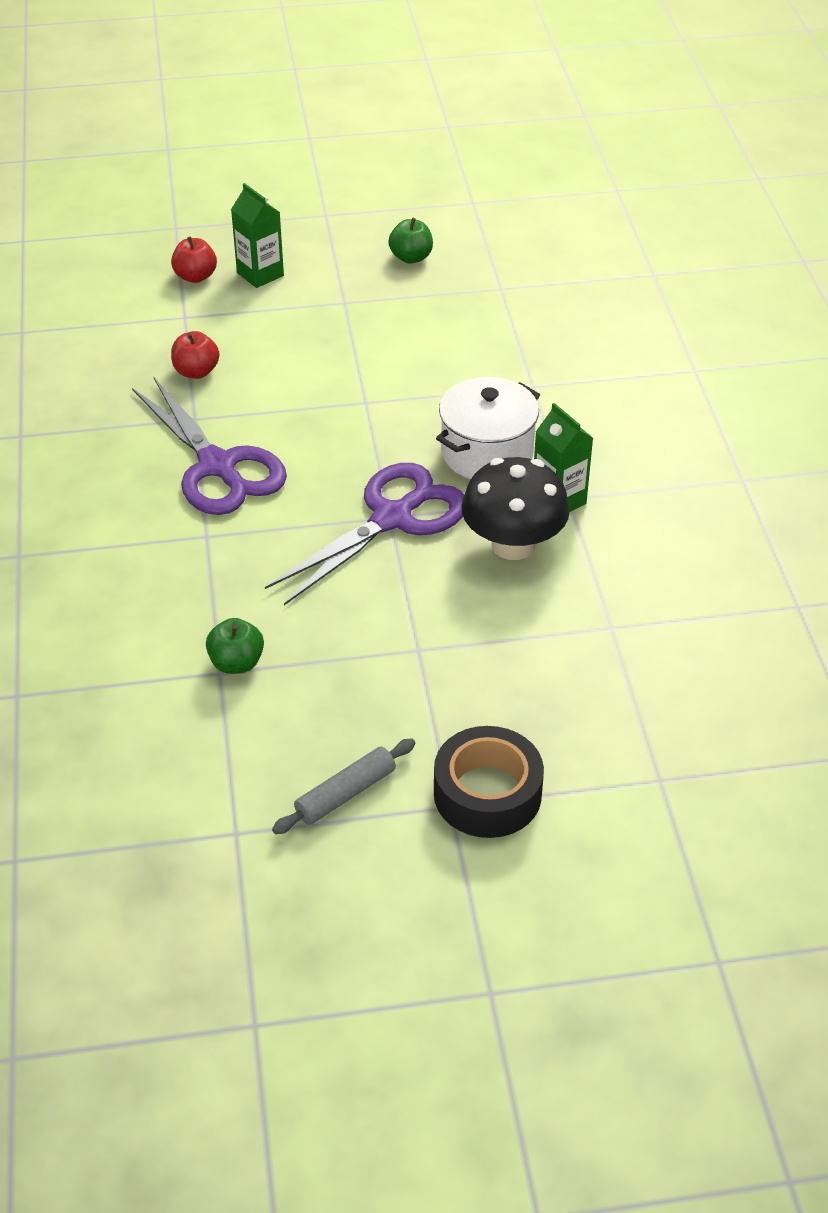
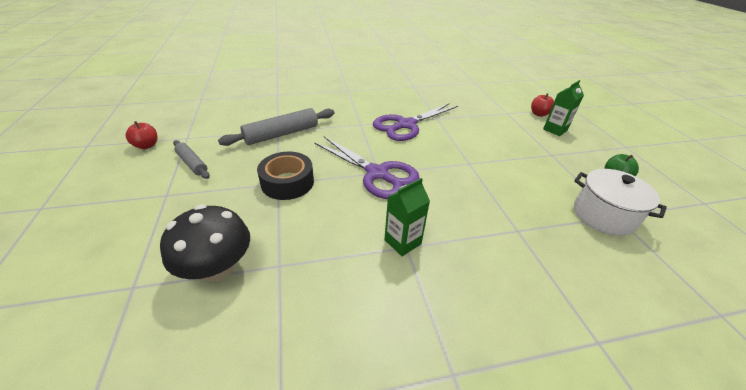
camera: 85 degrees right, 5 degrees down
red apple [171,331,220,379] -> red apple moved to [126,121,157,149]
green apple [206,618,264,674] -> grey rolling pin [218,108,335,146]
black tape [434,726,544,838] -> black tape moved to [257,152,314,200]
white pot [436,377,540,479] -> white pot moved to [574,169,667,236]
black mushroom [462,457,570,560] -> black mushroom moved to [160,205,250,282]

